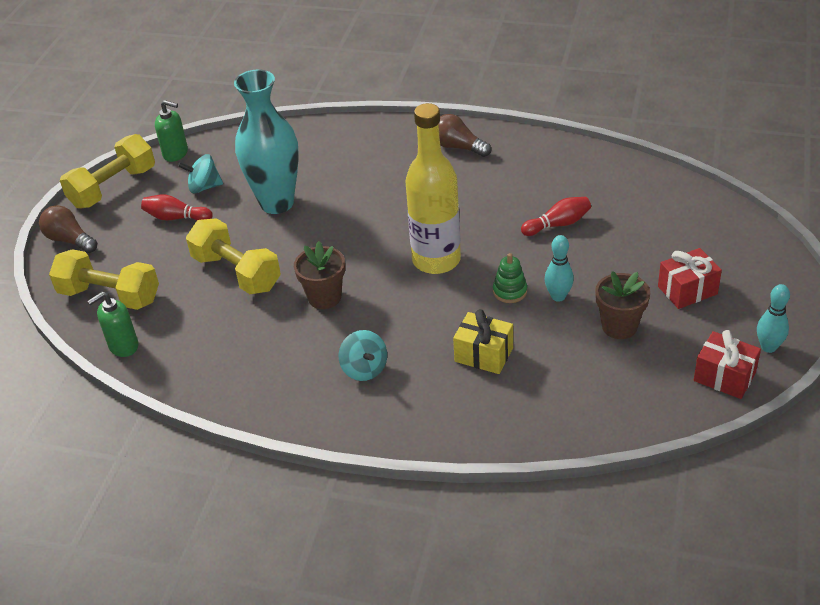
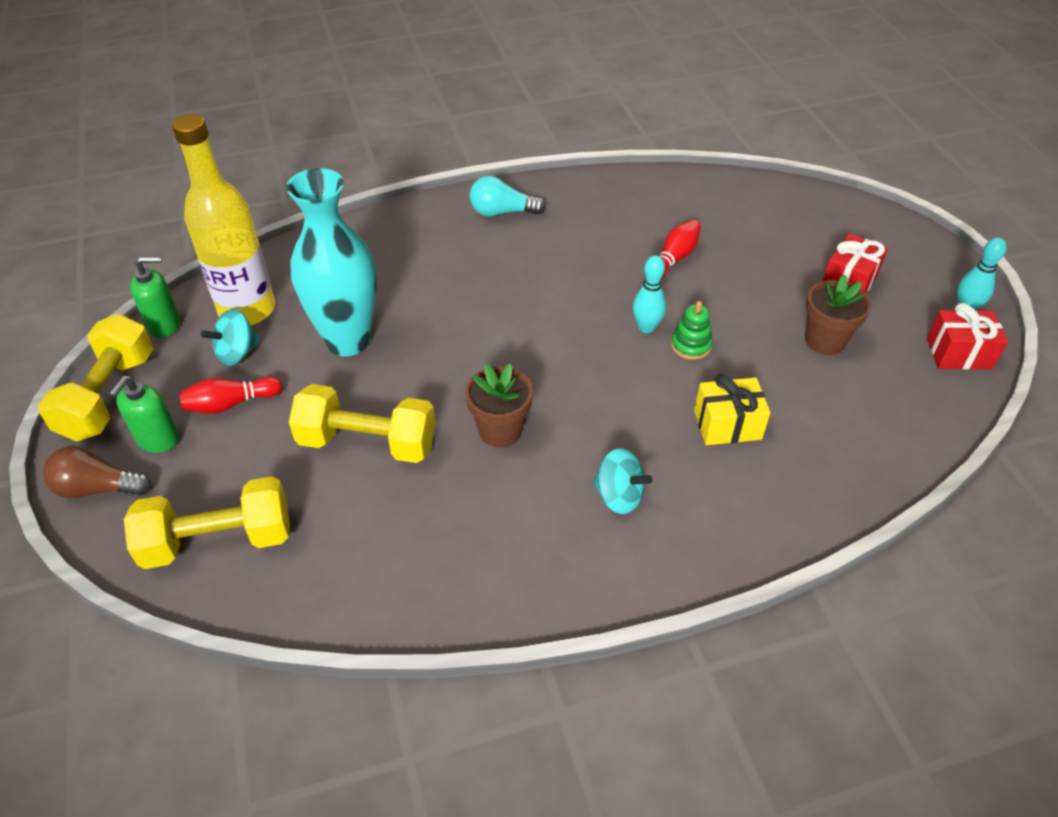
camera: 35 degrees left, 5 degrees up
green soap dispenser [88,292,138,357] -> green soap dispenser moved to [109,376,179,453]
yellow bottle [405,103,461,274] -> yellow bottle moved to [172,114,275,325]
brown light bulb [439,114,491,157] -> turquoise light bulb [470,176,546,217]
turquoise bowling pin [545,235,574,302] -> turquoise bowling pin moved to [633,255,666,333]

